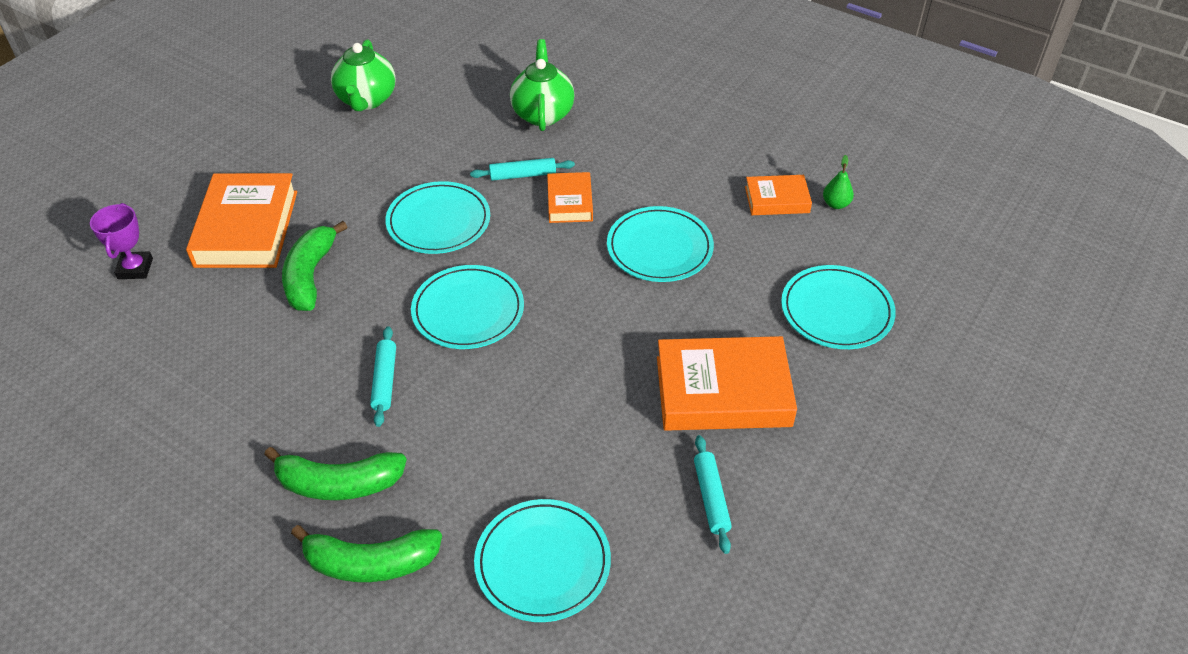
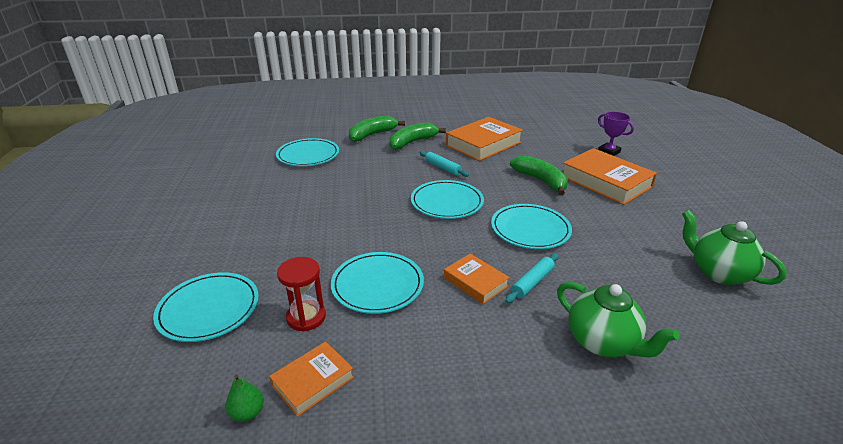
camera: 140 degrees right, 15 degrees down
orange book [657,336,797,431] -> orange book moved to [446,117,523,161]
turquoise rolling pin [694,435,732,554] -> none
none -> red hourglass [277,257,326,332]

